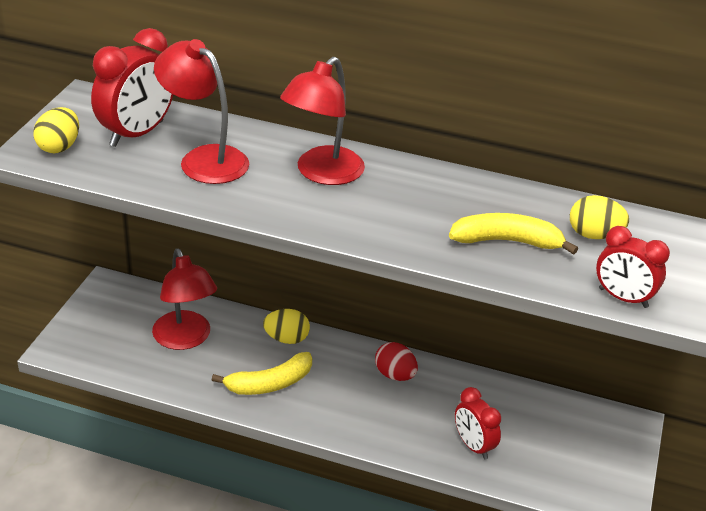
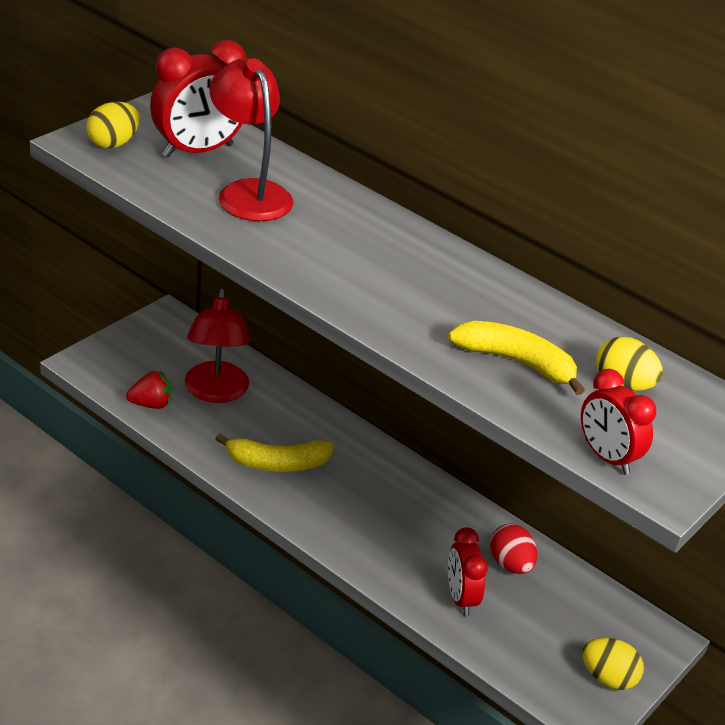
camera: 20 degrees right, 0 degrees up
yellow egg [263,309,310,344] -> yellow egg moved to [582,638,644,690]
red lamp [280,57,365,185] -> none
red egg [375,342,418,381] -> red egg moved to [490,523,537,574]
none -> red strawberry [126,371,171,409]

